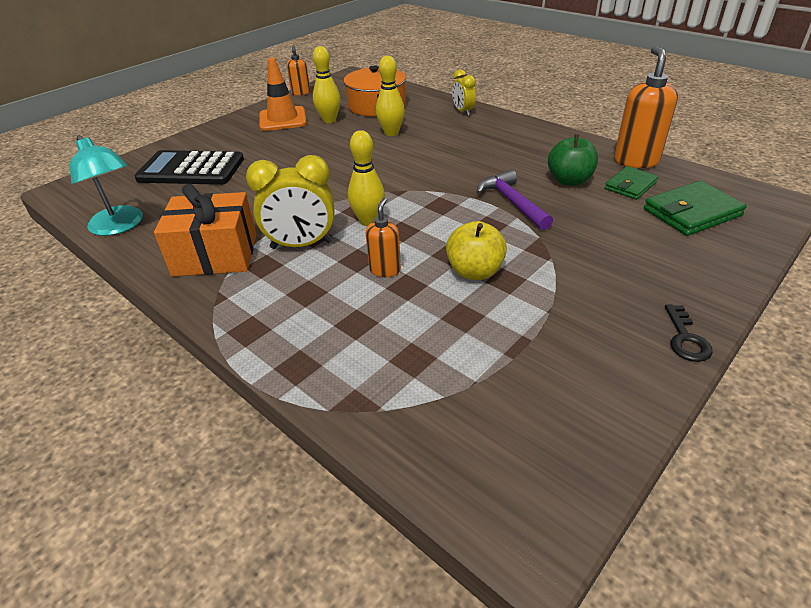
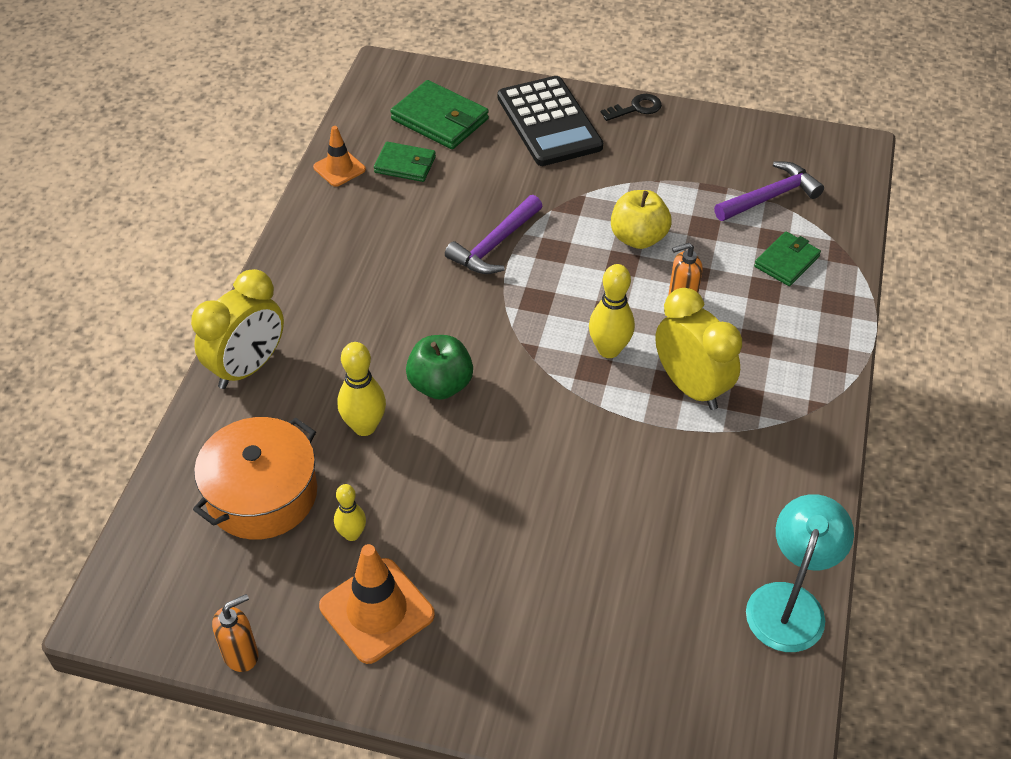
camera: 120 degrees left, 10 degrees up
black calculator [135,150,244,185] -> black calculator moved to [498,76,603,166]
orange gift [154,184,257,276] -> none
yellow bowling pin [313,46,341,123] -> yellow bowling pin [334,484,366,541], size x0.63
yellow clock [452,69,476,116] -> yellow clock [191,269,284,389], size x1.70
green apple [548,134,598,186] -> green apple moved to [406,335,473,400]
orange soap dispenser [614,46,678,168] -> orange traffic cone [313,126,366,187]
none -> purple hammer [714,161,824,221]
none -> green wallet [754,232,821,286]

